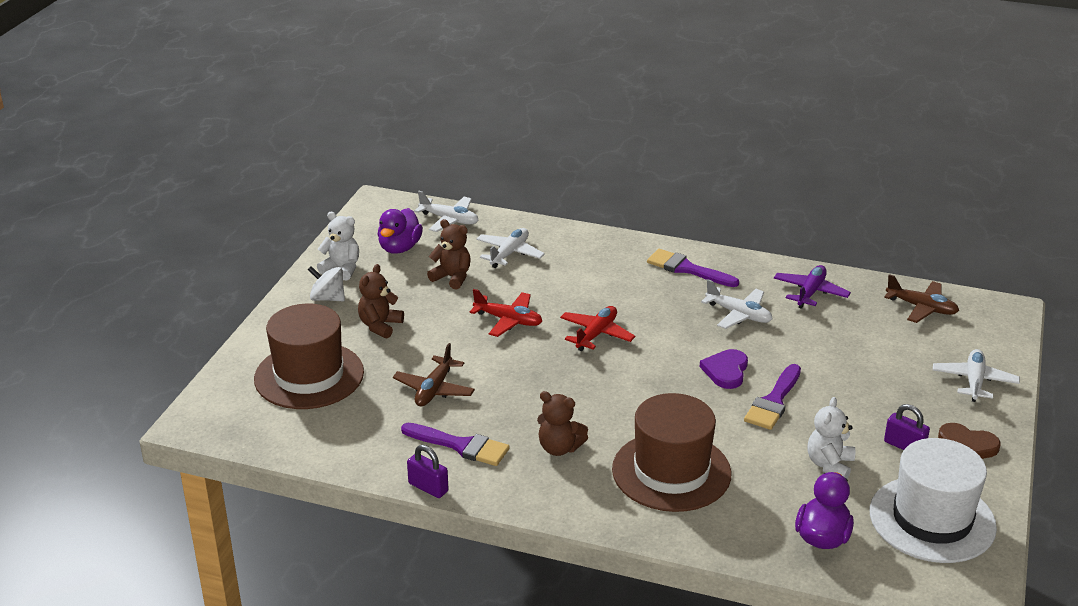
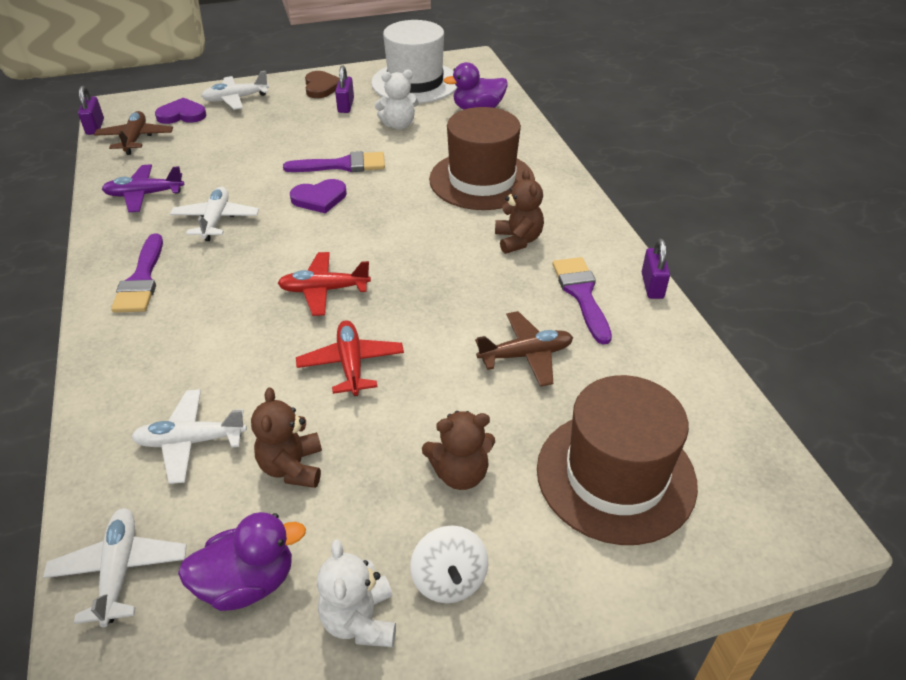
camera: 125 degrees left, 10 degrees up
none -> purple padlock [78,86,104,135]
none -> purple heart [155,98,207,124]

